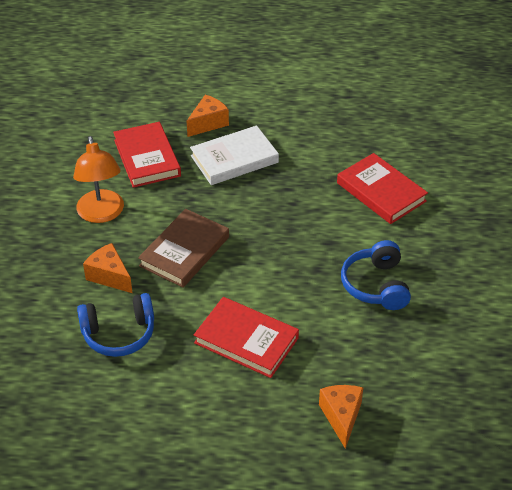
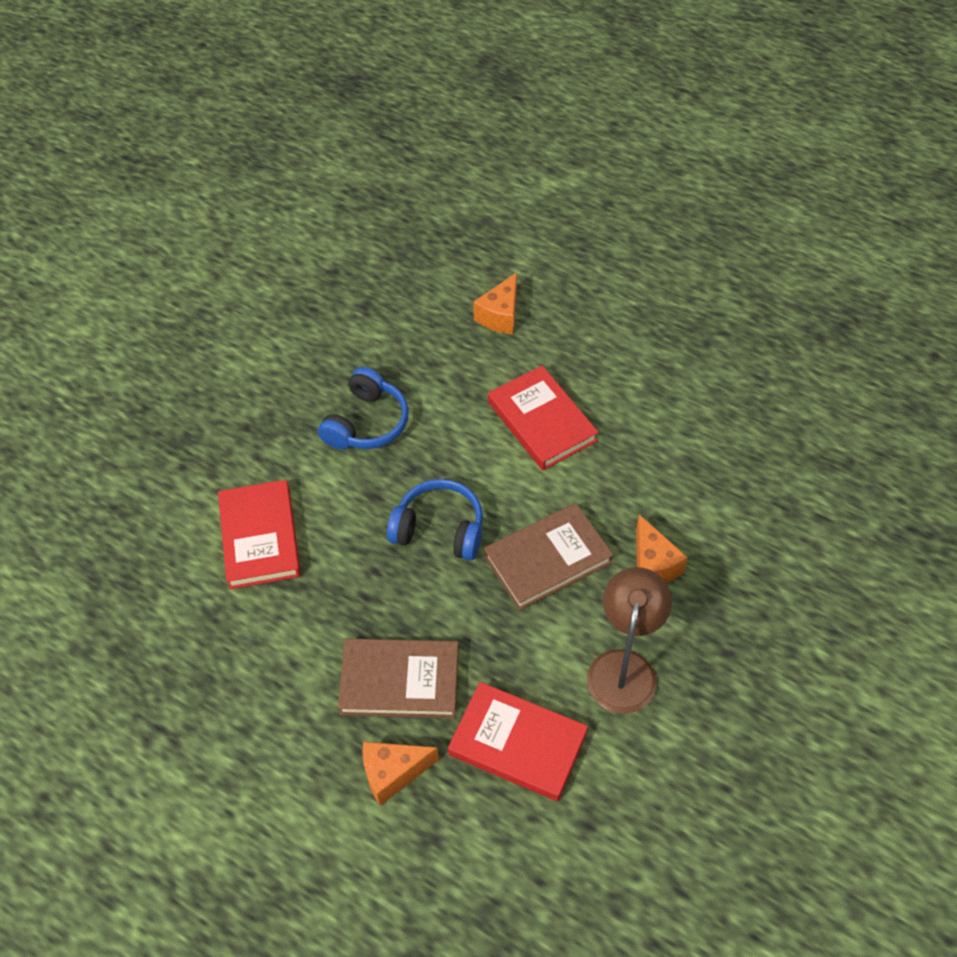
camera: 150 degrees left, 10 degrees up
orange lamp [73,136,124,223] -> brown lamp [587,567,672,714]
blue headphones [77,293,154,357] -> blue headphones moved to [387,479,483,561]
red book [113,122,181,188] -> red book turned 75 degrees counterclockwise [448,682,588,801]
white book [190,125,279,185] -> brown book [338,638,459,718]

